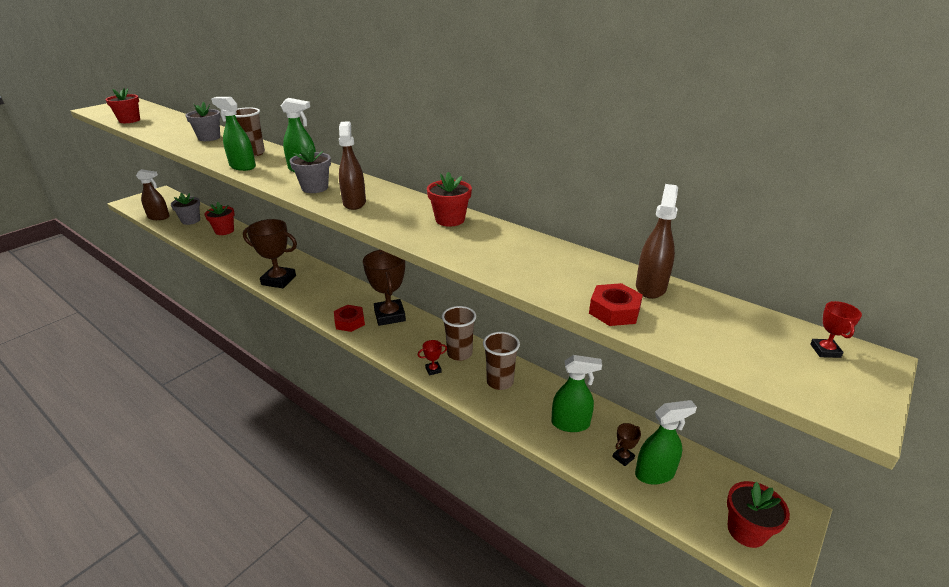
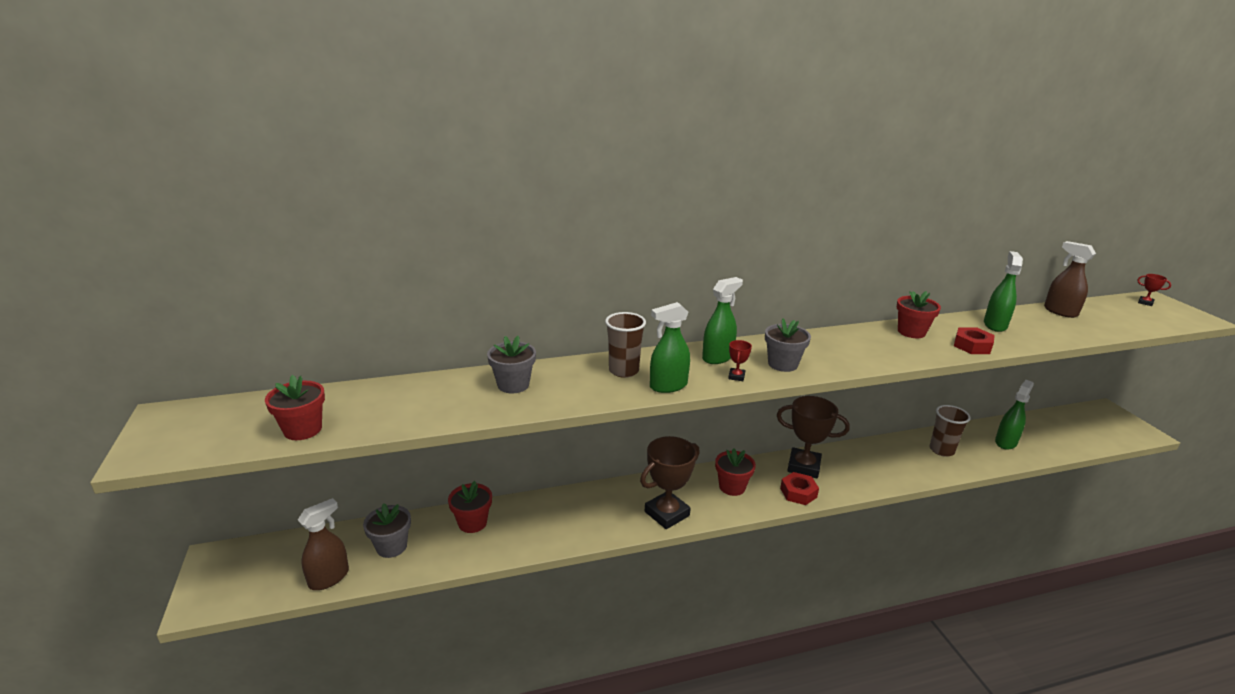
camera: 55 degrees left, 5 degrees down
brown spray bottle [339,121,366,210] -> none
red trophy [418,340,447,376] -> red trophy moved to [728,340,752,381]
brown cup [442,306,476,361] -> none
red nut [589,283,643,326] -> red nut moved to [954,327,995,354]
brown trophy [612,423,641,466] -> none
green spray bottle [635,400,697,485] -> green spray bottle moved to [984,251,1023,332]
red flower pot [727,481,790,548] -> red flower pot moved to [715,448,756,496]

